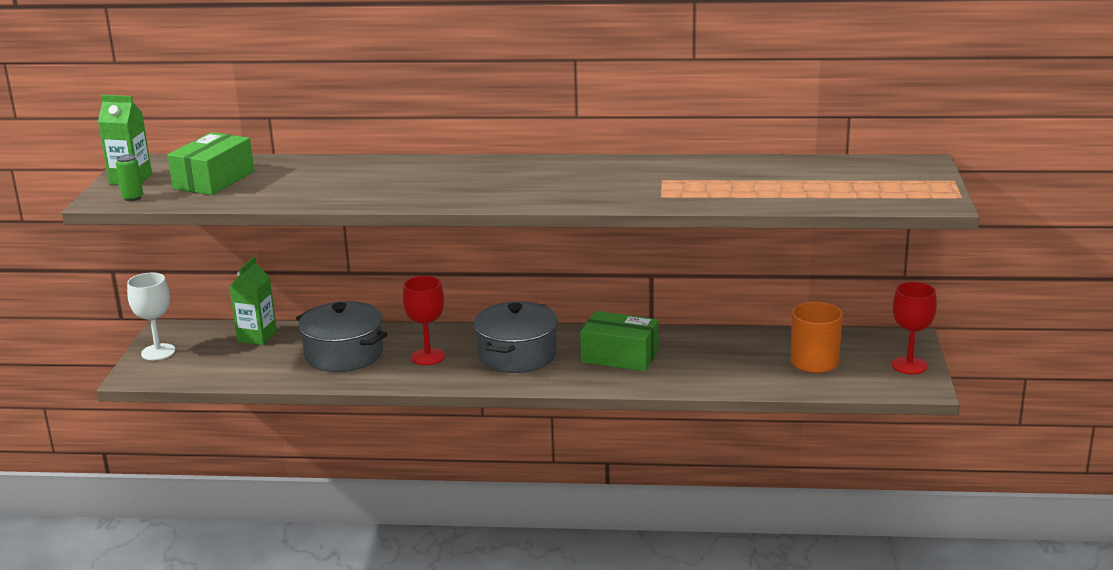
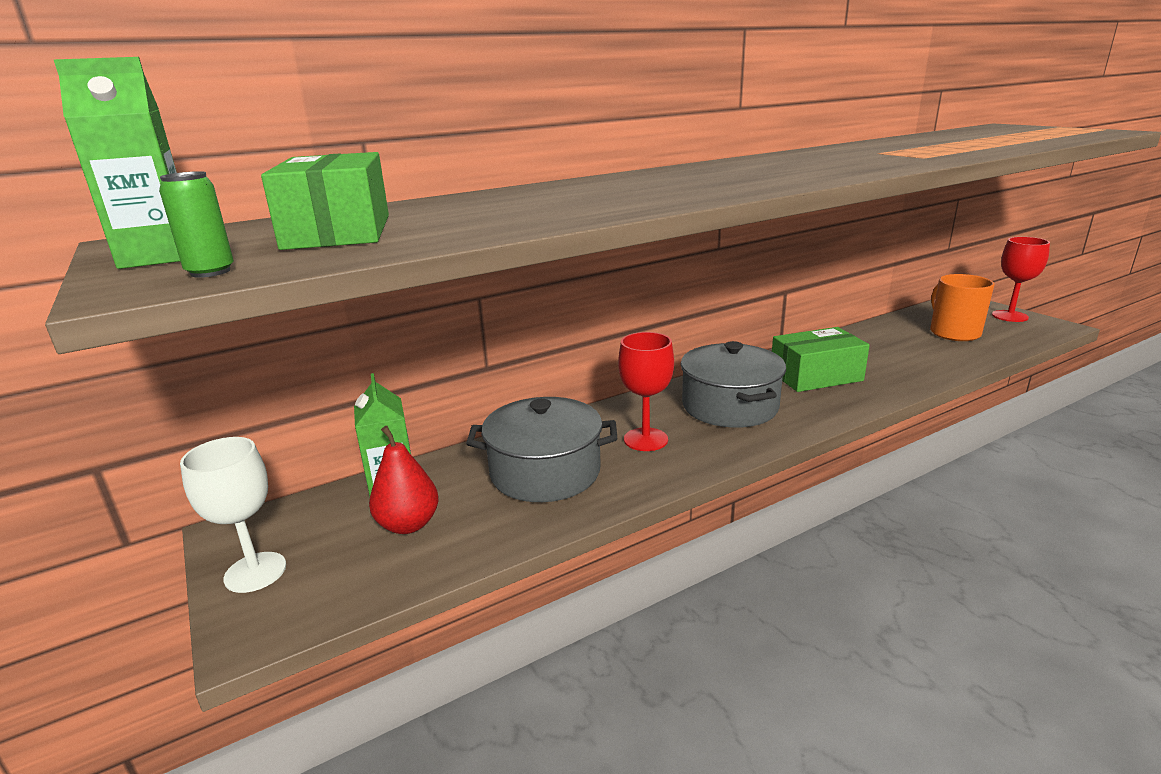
camera: 35 degrees left, 0 degrees up
none -> red pear [369,426,439,534]

